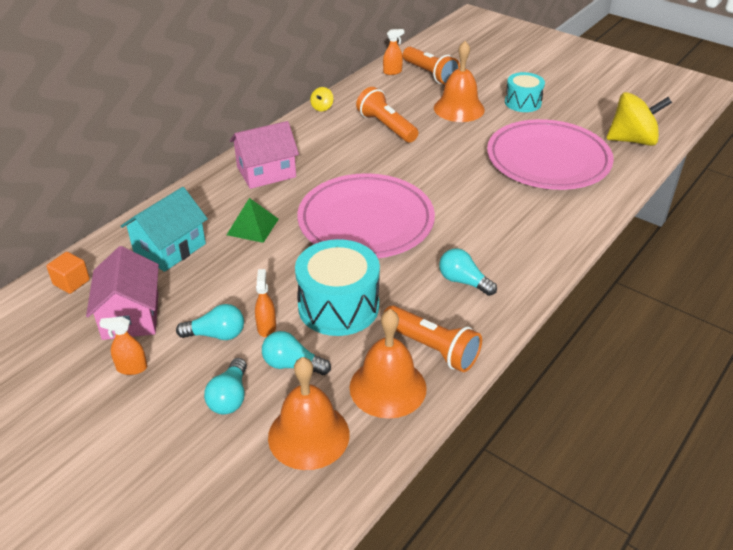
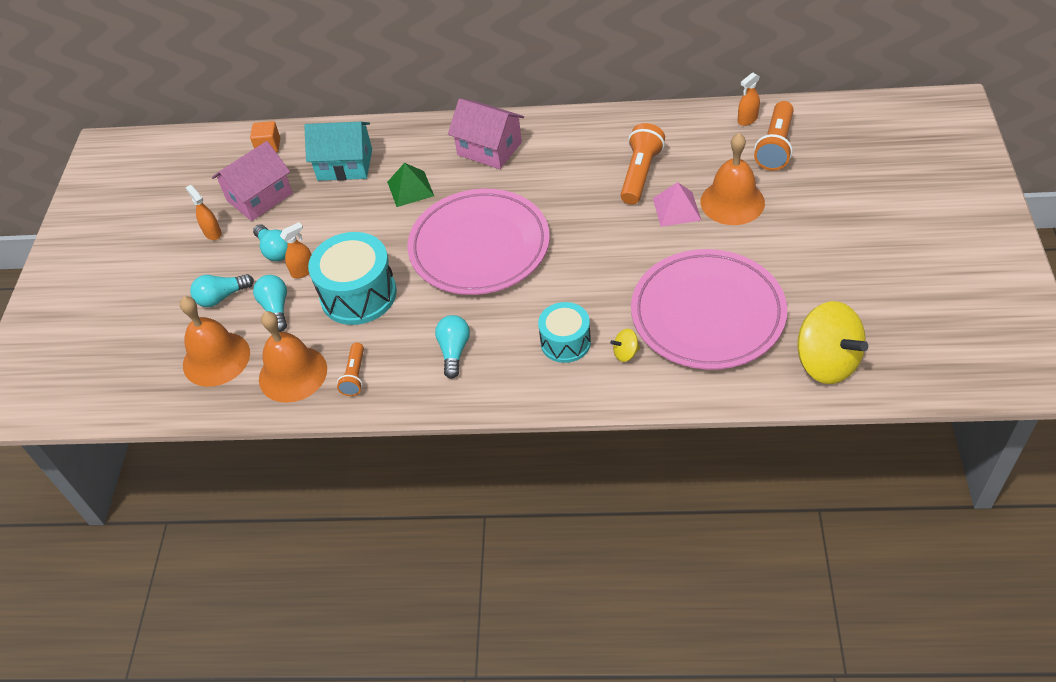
camera: 60 degrees right, 10 degrees up
yellow spinning top [310,87,334,111] -> yellow spinning top moved to [610,329,640,362]
orange spray bottle [383,29,404,75] -> orange spray bottle turned 105 degrees clockwise [738,72,760,126]
orange flashlight [384,305,482,372] -> orange flashlight [337,343,364,396], size x0.60
turquoise drum [505,72,545,112] -> turquoise drum moved to [538,302,591,363]
none -> pink pyramid [653,182,701,227]

